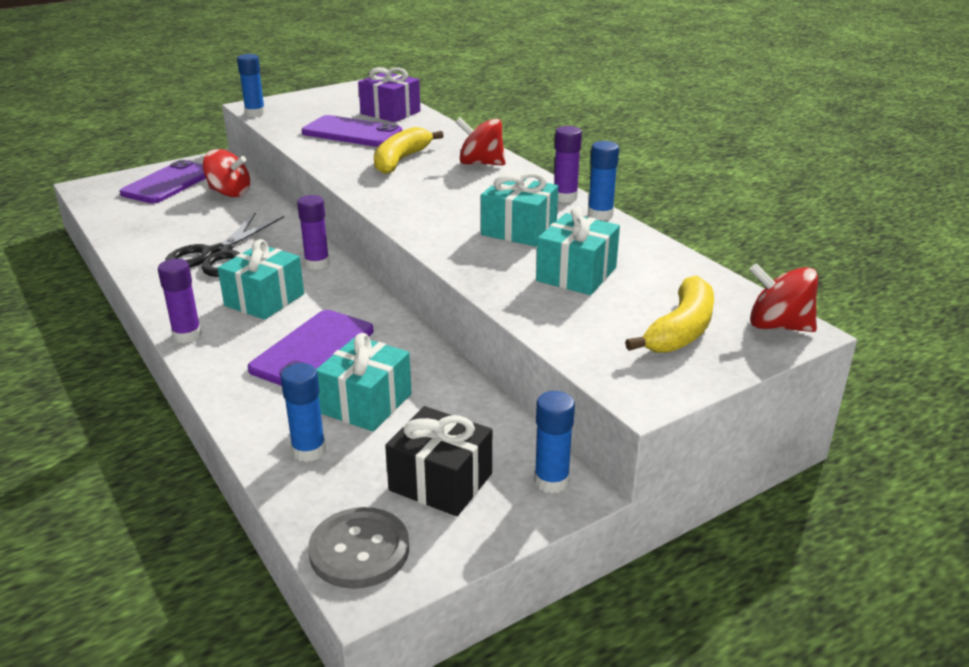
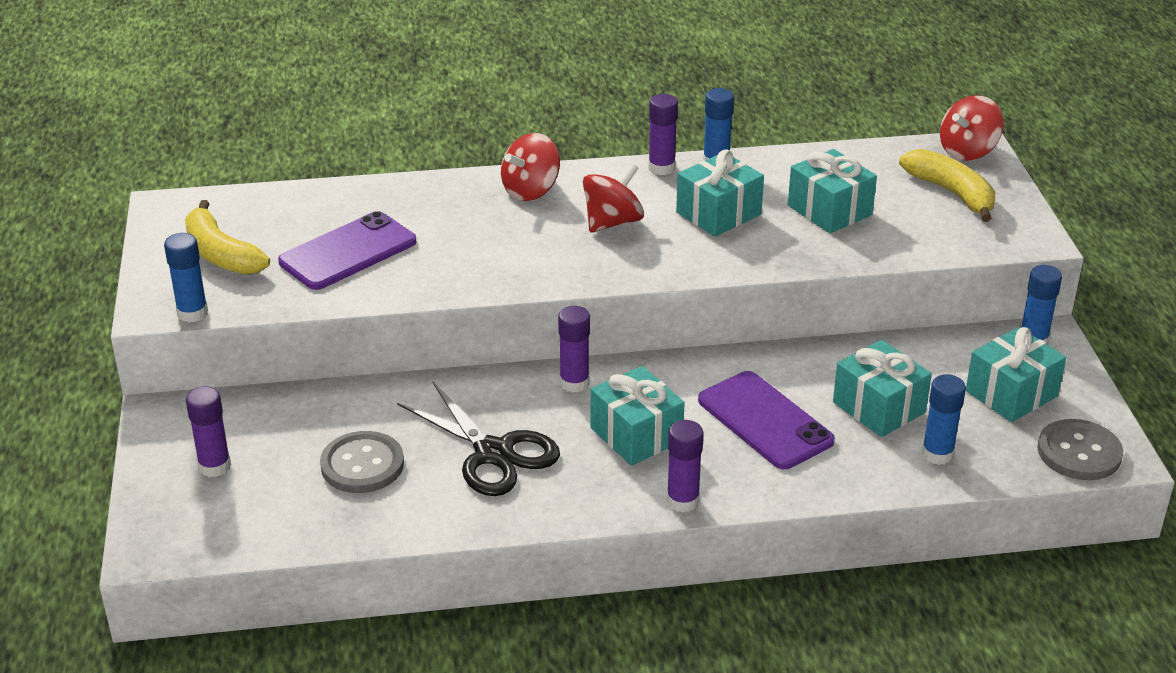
camera: 65 degrees left, 5 degrees up
purple phone [119,160,206,204] -> purple glue stick [186,386,231,477]
red spinning top [203,149,250,197] -> red spinning top moved to [583,163,644,233]
purple gift [358,67,420,122] -> none
yellow banana [374,127,444,174] -> yellow banana moved to [185,200,270,275]
black gift [385,406,492,516] -> turquoise gift [966,327,1066,422]
none -> grey button [320,431,404,493]

